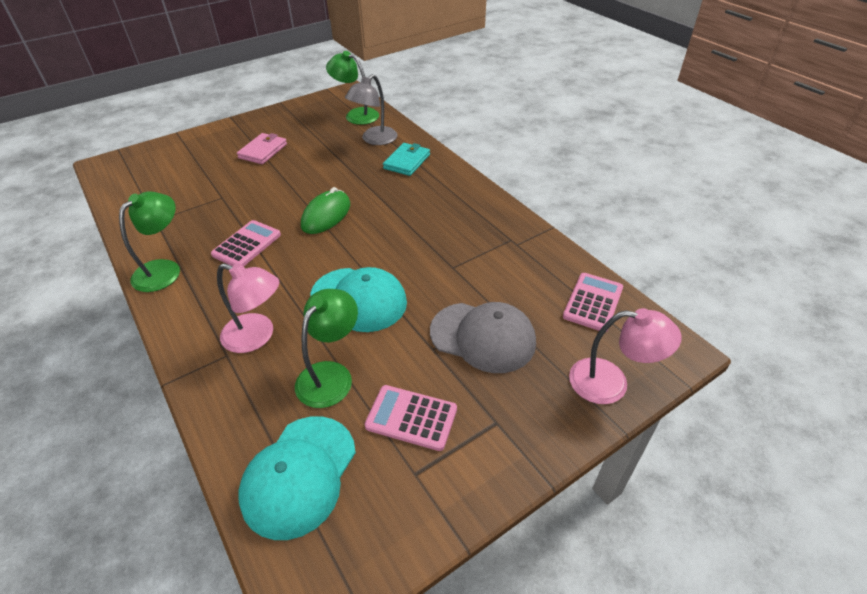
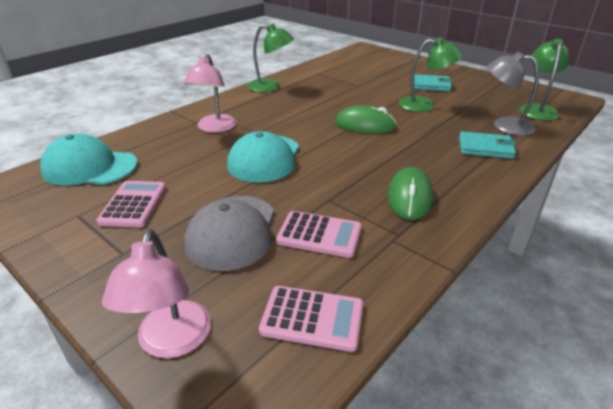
camera: 75 degrees right, 10 degrees down
pink calculator [211,220,281,266] -> pink calculator moved to [276,211,362,258]
pink wallet [237,133,287,164] -> turquoise wallet [414,74,452,91]
green lamp [295,289,358,408] -> green lamp moved to [399,37,463,112]
none -> green mouse [388,167,433,220]

